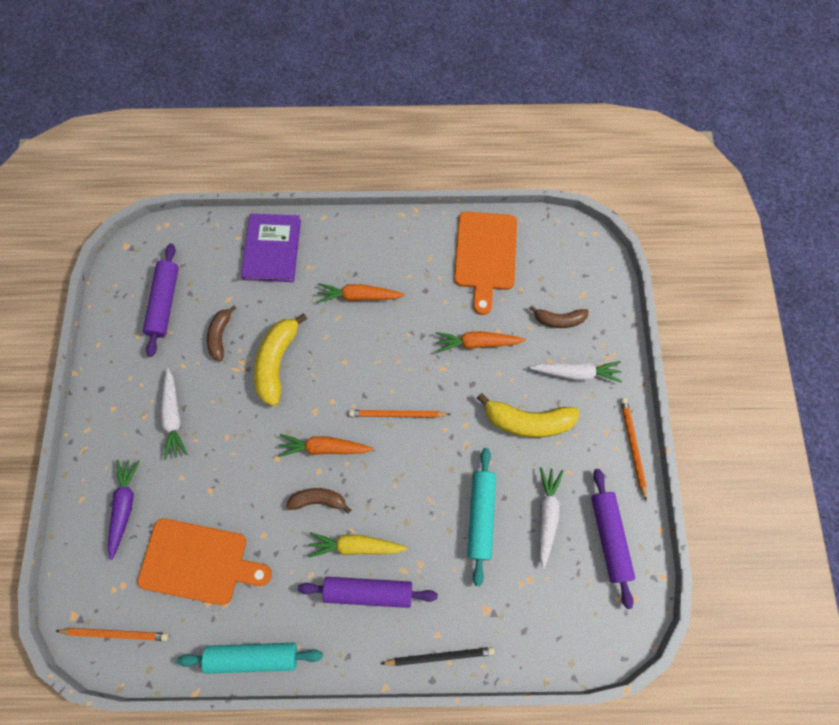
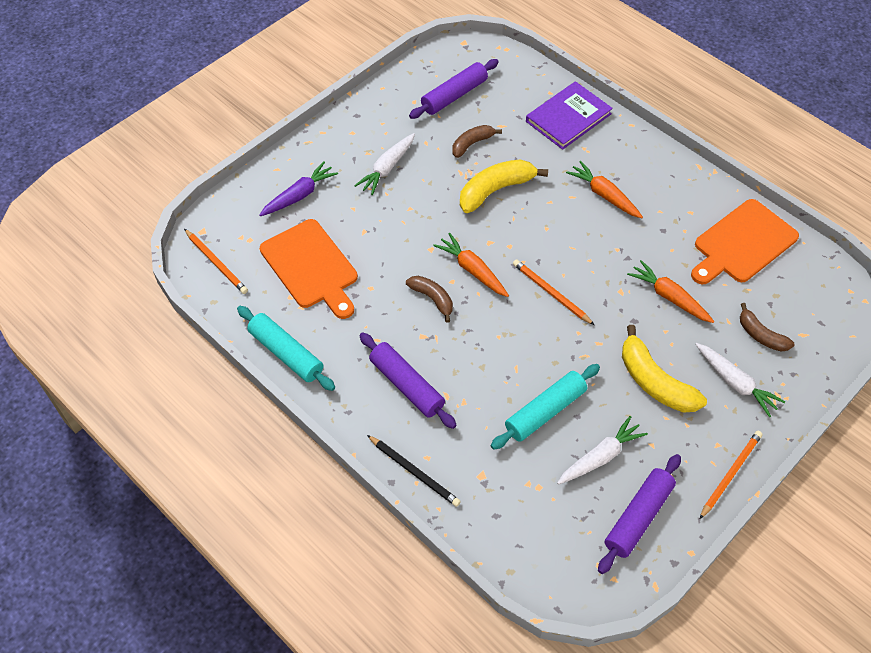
camera: 45 degrees right, 15 degrees down
yellow carrot [308,532,408,558] -> none

